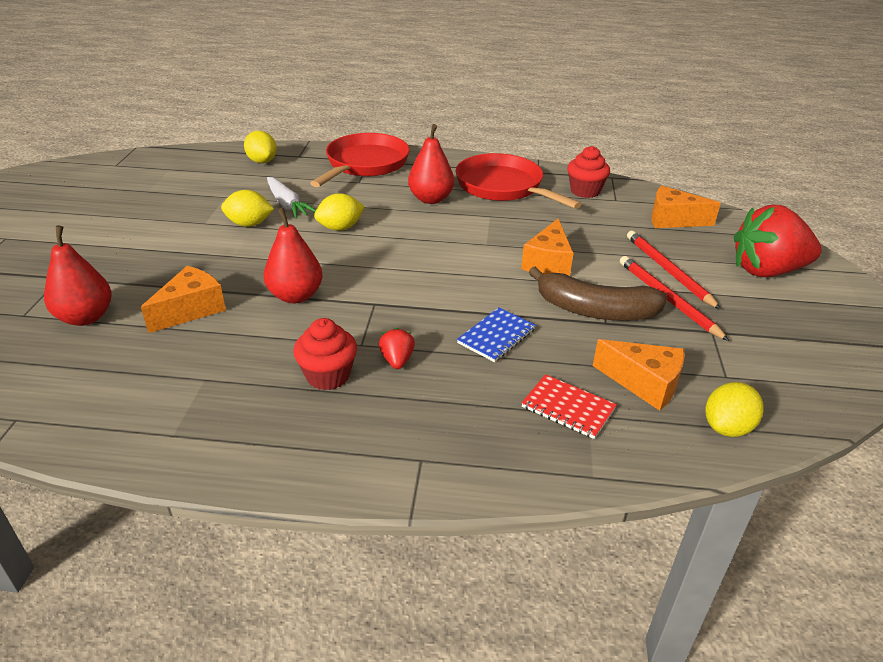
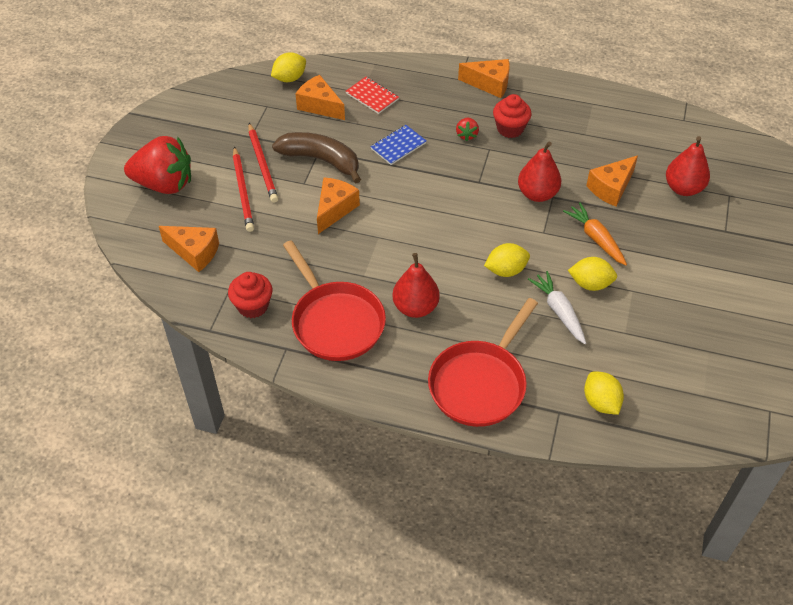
camera: 170 degrees left, 15 degrees up
none -> orange cheese [458,59,510,98]
none -> orange carrot [563,202,627,266]

